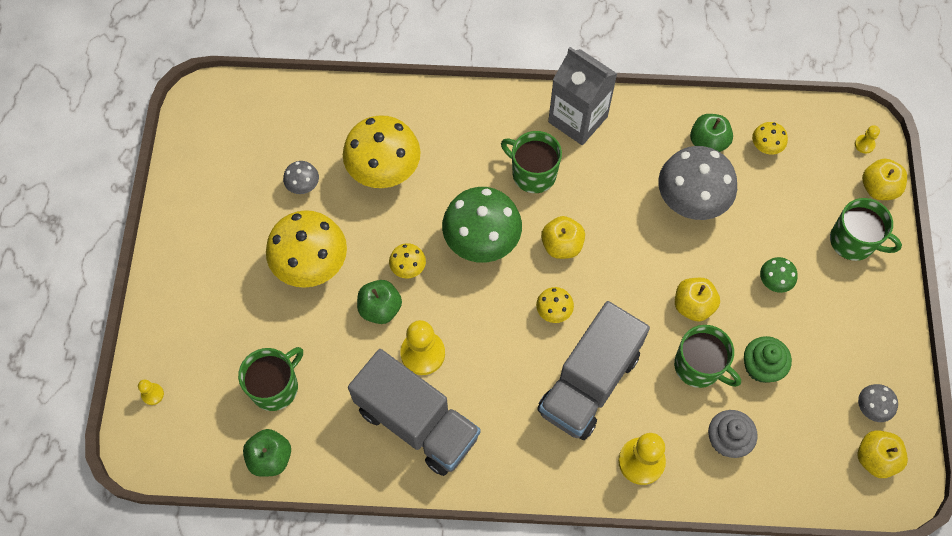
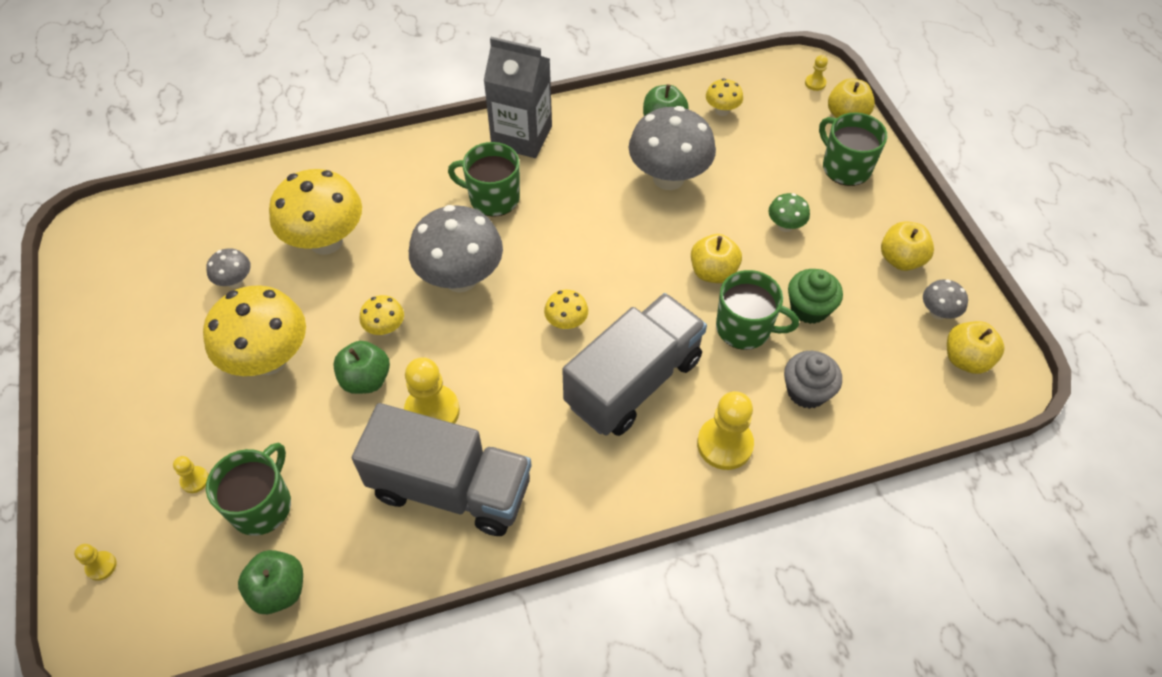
camera: 20 degrees left, 10 degrees down
green mushroom [442,187,522,263] -> grey mushroom [409,205,503,293]
grey truck [537,301,650,440] -> grey truck turned 150 degrees counterclockwise [562,293,707,436]
yellow apple [541,216,585,259] -> yellow apple moved to [881,221,934,271]
green mug [830,198,902,261] -> green mug turned 135 degrees counterclockwise [819,112,887,186]
none -> yellow pawn [173,456,209,493]

